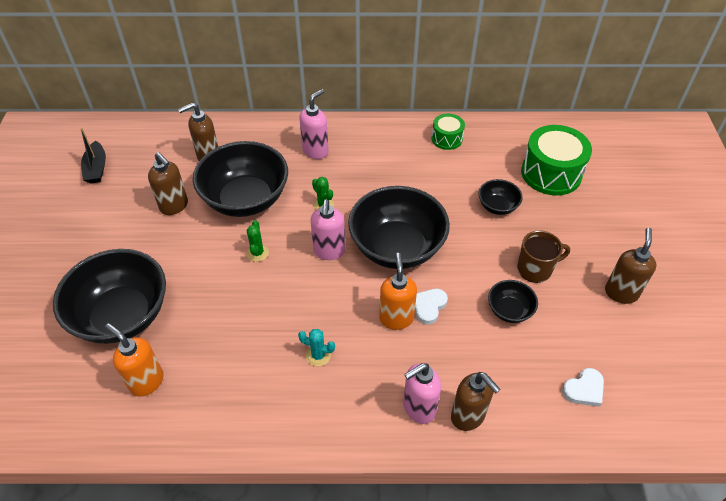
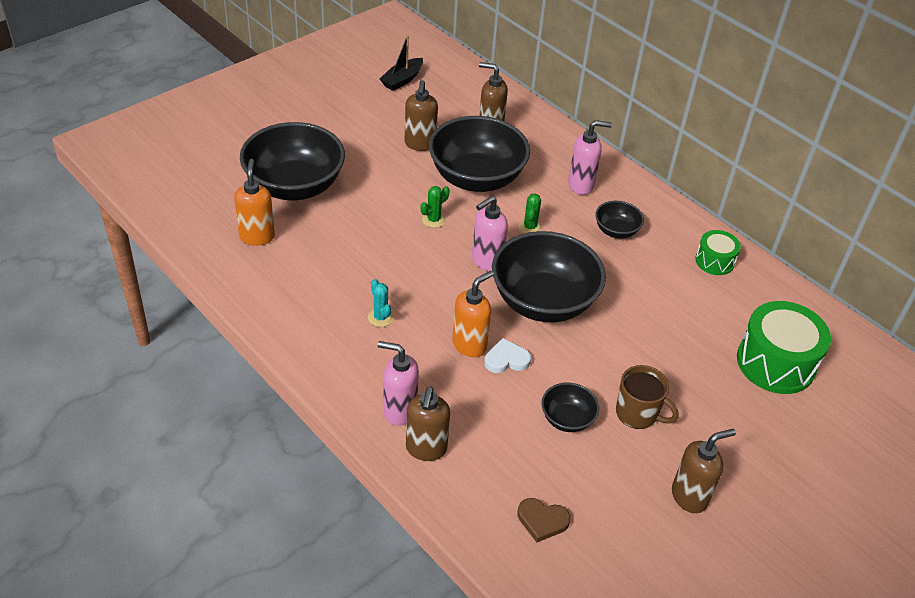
camera: 45 degrees right, 5 degrees down
black bowl [479,179,523,215] -> black bowl moved to [595,201,644,238]
white heart [562,368,604,407] -> brown heart [517,498,570,542]

